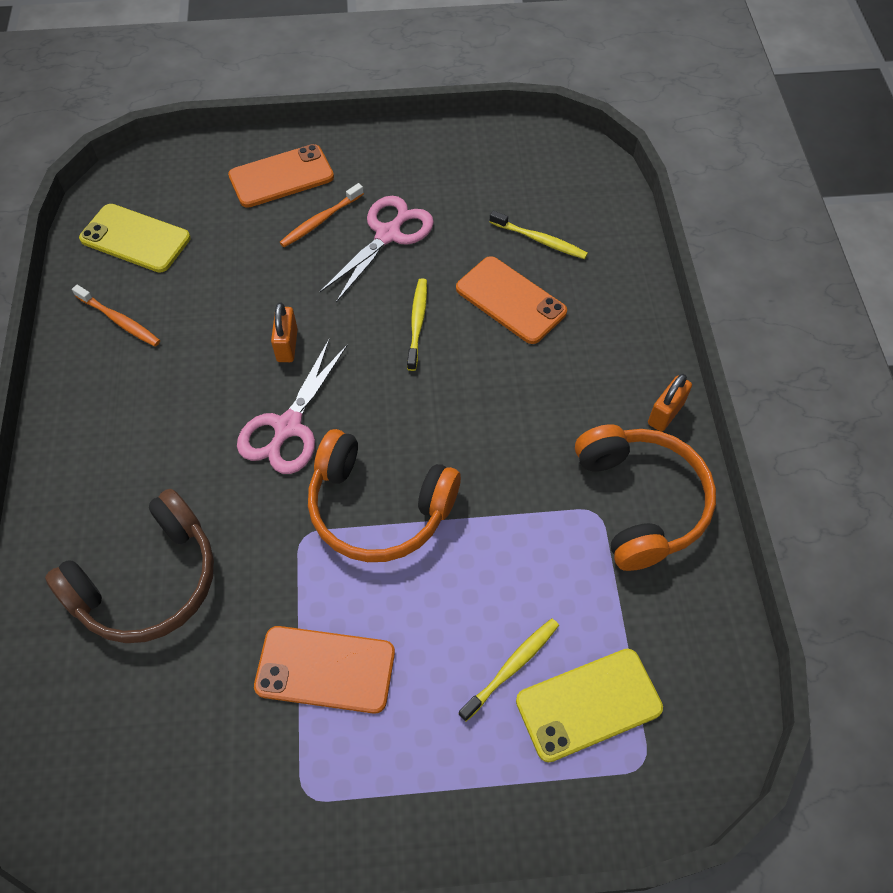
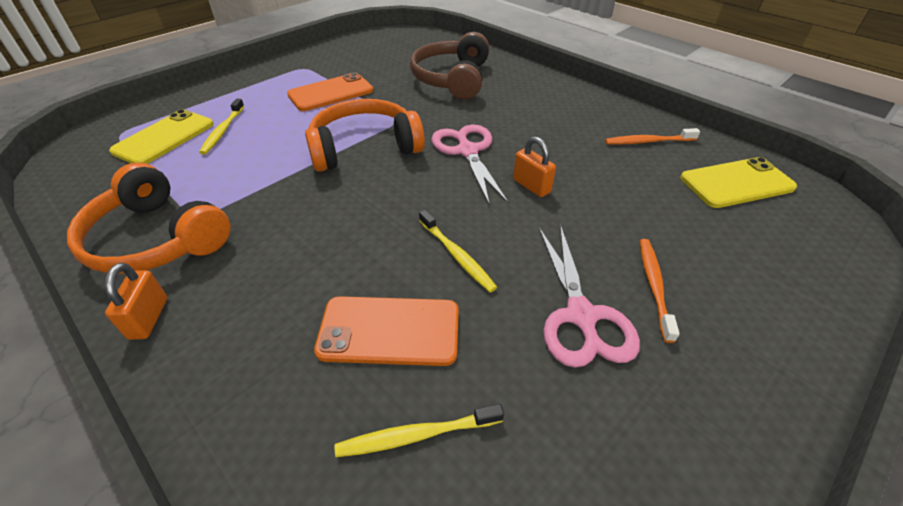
camera: 140 degrees right, 15 degrees down
orange phone [228,144,334,208] -> none

